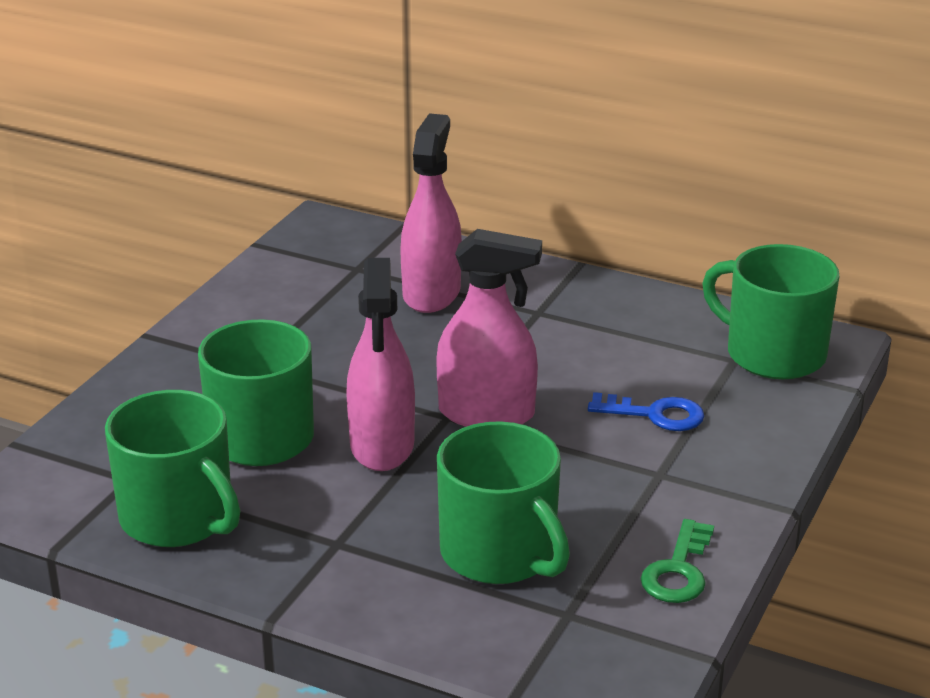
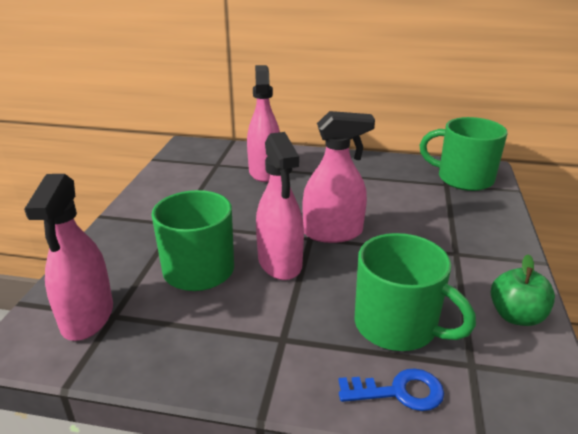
camera: 15 degrees left, 0 degrees up
green mug [105,390,240,547] -> none
blue key [588,392,704,431] -> blue key moved to [338,368,444,411]
green key [640,519,714,603] -> green apple [491,254,555,326]
none -> pink spray bottle [24,174,113,341]

